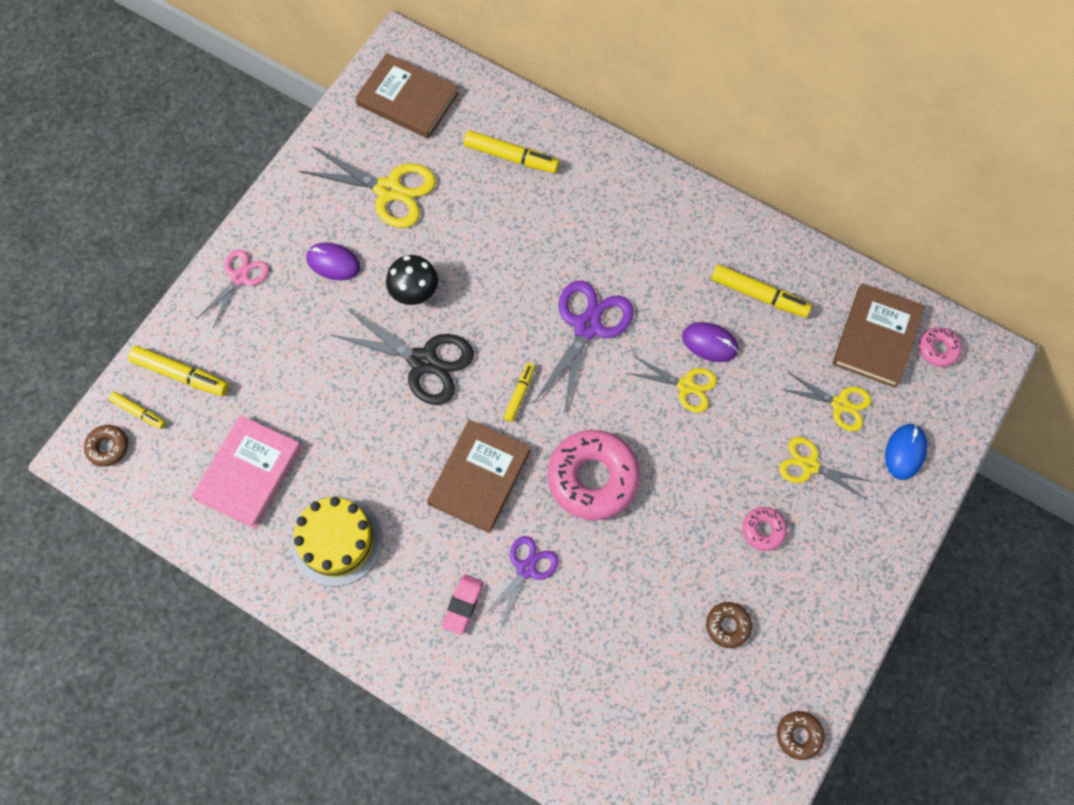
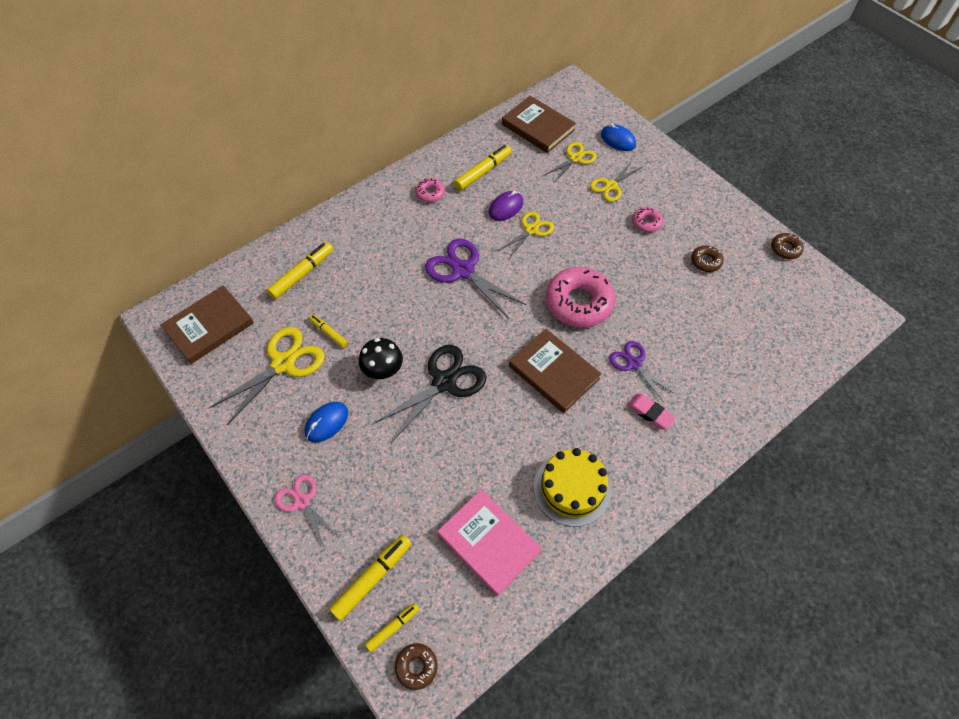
camera: 70 degrees left, 10 degrees down
purple mouse [306,242,360,281] -> blue mouse [304,402,348,442]
yellow marker [504,363,535,422] -> yellow marker moved to [309,314,348,348]
pink donut [919,327,962,367] -> pink donut moved to [415,178,445,202]

